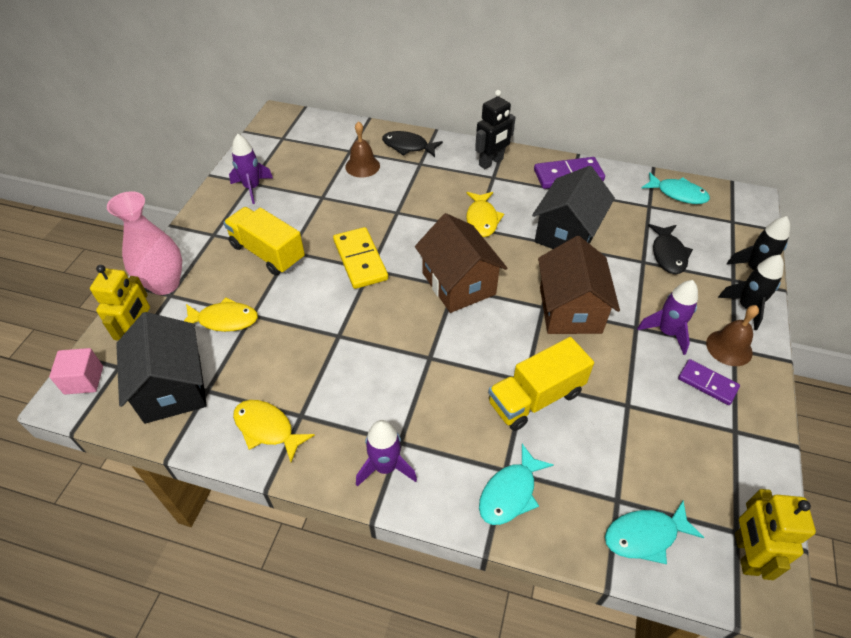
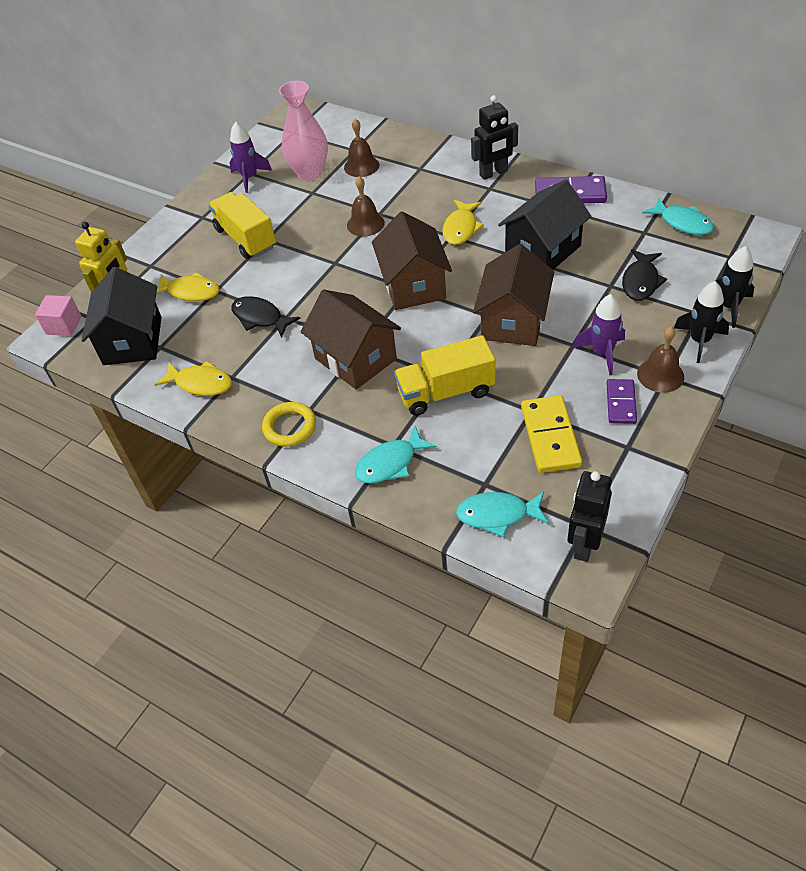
camera: 20 degrees right, 0 degrees up
pink vase [107,191,182,295] -> pink vase moved to [279,81,328,181]
yellow fish [233,400,315,462] -> yellow fish turned 150 degrees clockwise [155,361,232,396]
yellow domino [333,227,388,289] -> yellow domino moved to [521,395,582,473]
purple rocket [356,420,417,487] -> yellow ring [262,402,316,447]
black fish [382,131,443,157] -> black fish moved to [231,296,300,338]
purple domino [678,359,740,405] -> purple domino turned 45 degrees clockwise [607,379,637,424]
yellow robot [735,489,816,580] -> black robot [568,471,612,562]
none -> brown house [301,290,401,390]
none -> brown bell [347,176,385,237]

